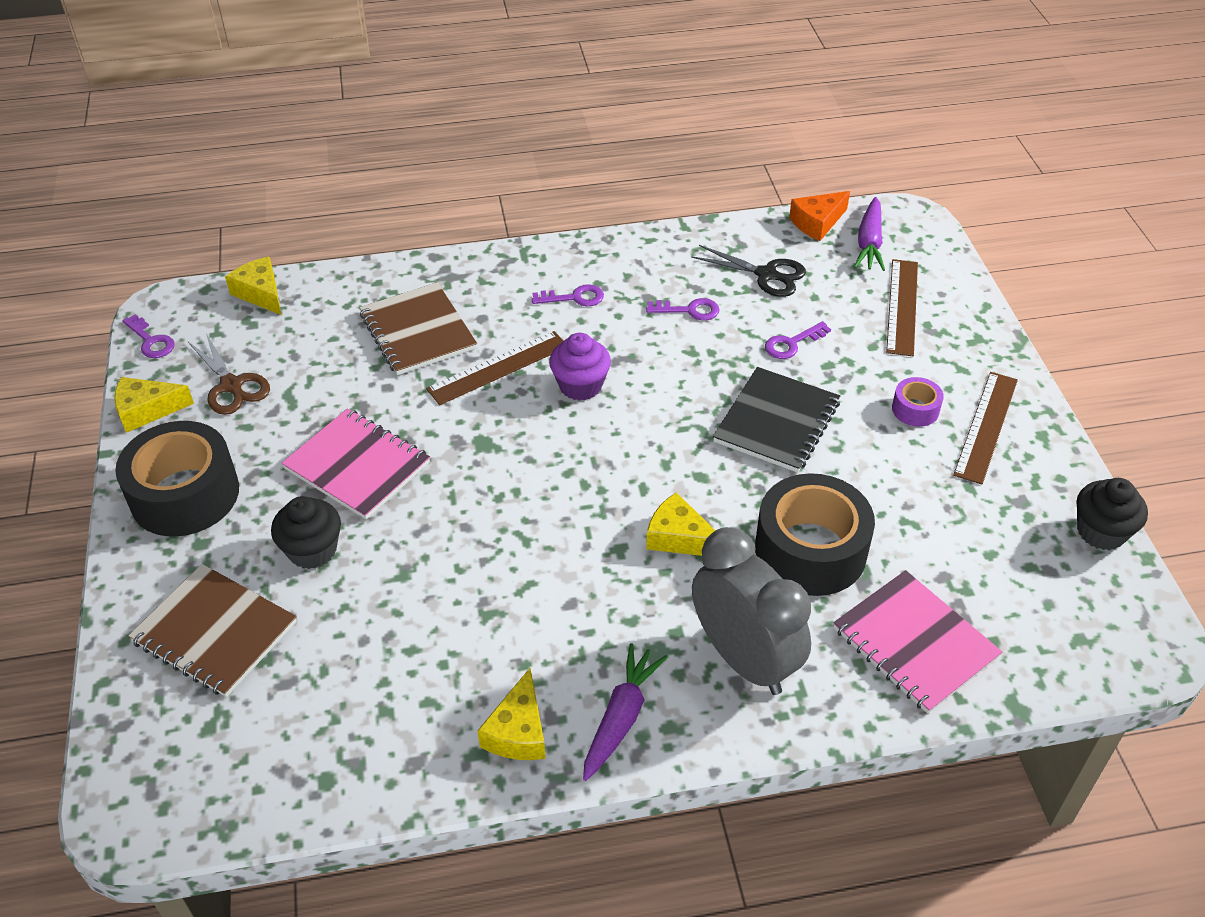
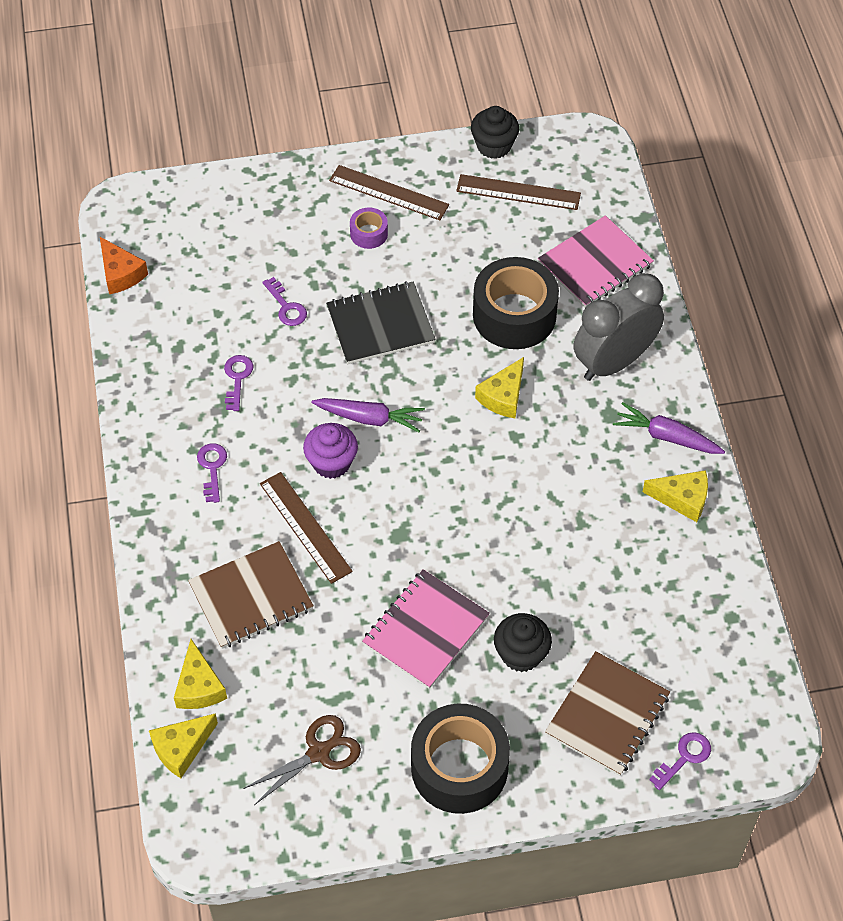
camera: 90 degrees left, 10 degrees up
yellow cheese [114,377,194,433] -> yellow cheese moved to [174,639,227,709]
purple key [122,314,175,358] -> purple key moved to [649,732,711,790]
black scissors [692,245,806,297] -> none
black notebook [713,367,840,473] -> black notebook turned 45 degrees counterclockwise [326,281,436,364]
purple carrot [854,197,885,271] -> purple carrot moved to [311,398,425,432]
brown ruler [886,259,918,356] -> brown ruler moved to [456,174,581,210]

